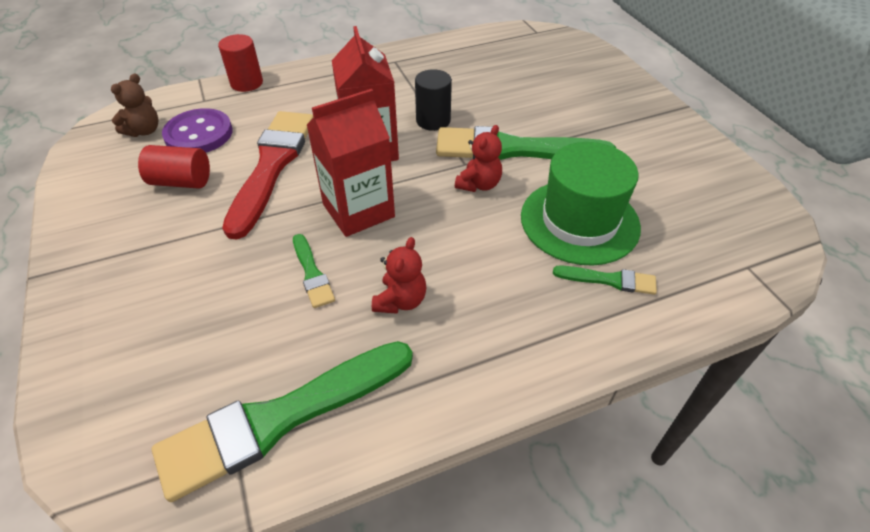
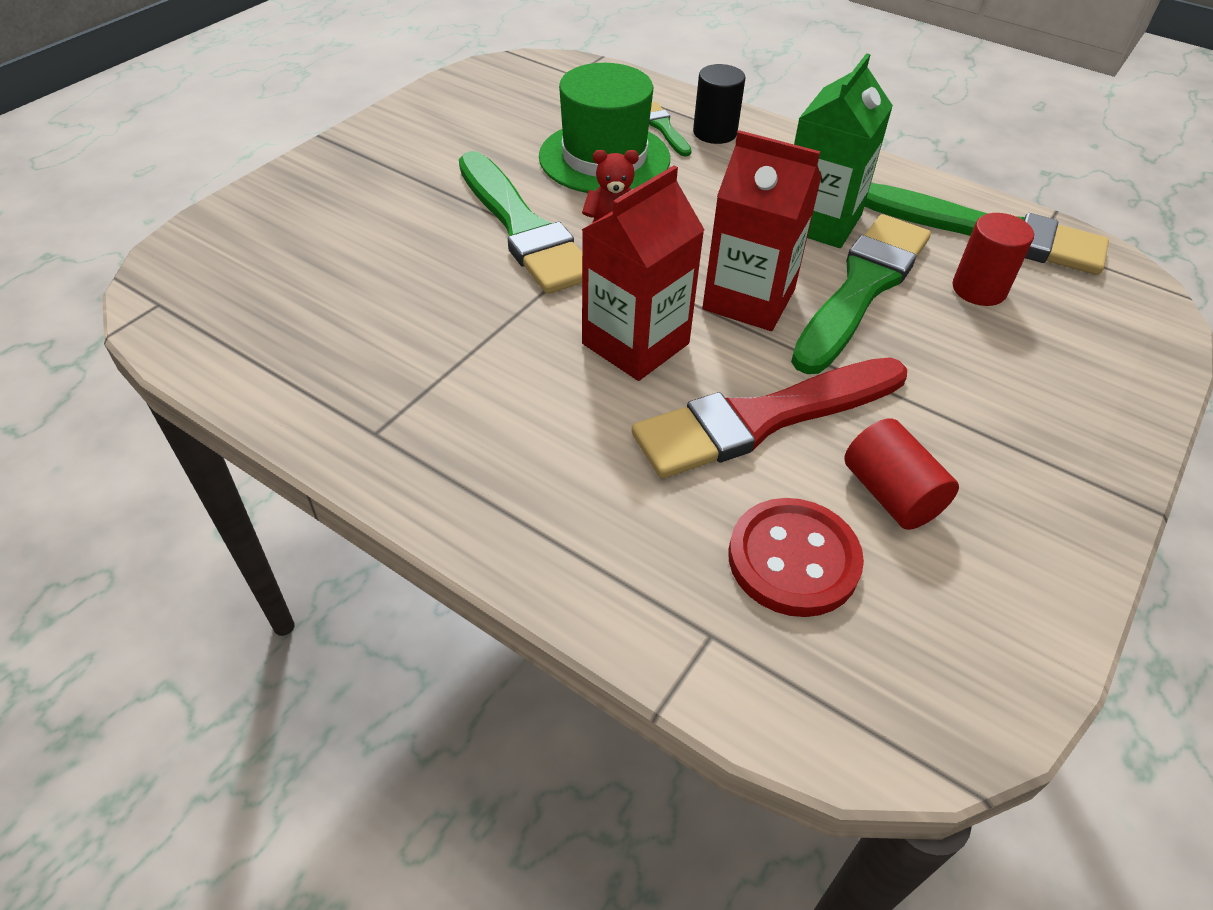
camera: 125 degrees left, 0 degrees up
brown teddy bear [111,74,159,137] -> none
purple button [162,108,232,153] -> red button [729,498,864,617]
red cylinder [218,34,263,92] -> red cylinder moved to [952,213,1034,306]
green brush [293,234,335,308] -> green brush [791,214,931,374], size x2.18
red teddy bear [372,237,426,314] -> green carton [794,53,893,248]
black cylinder [415,69,452,131] -> black cylinder moved to [693,64,746,144]

